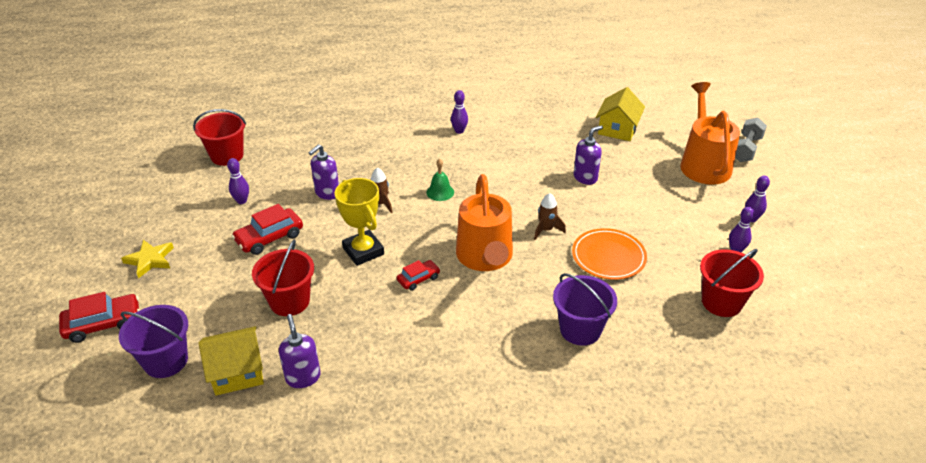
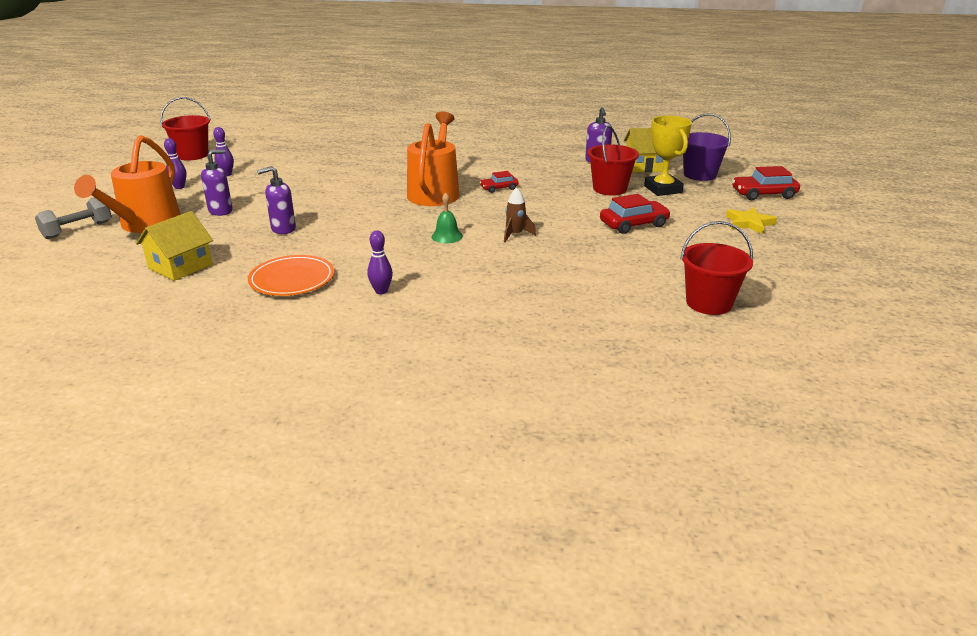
camera: 165 degrees left, 10 degrees down
purple bowling pin [227,158,249,204] -> none
purple soap dispenser [309,144,339,200] -> purple soap dispenser moved to [201,149,233,216]
yellow trophy [335,178,384,266] -> yellow trophy moved to [644,116,692,196]
brown rocket [534,193,566,240] -> none
purple bucket [553,273,617,346] -> none
orange plate [572,228,647,280] -> orange plate moved to [248,255,334,296]
red bucket [700,249,764,317] -> red bucket moved to [160,97,211,161]

